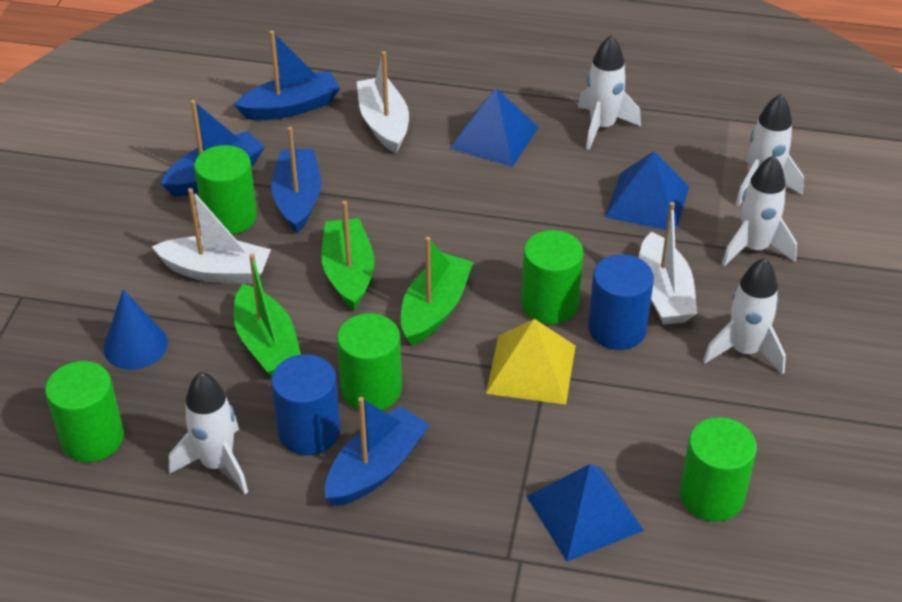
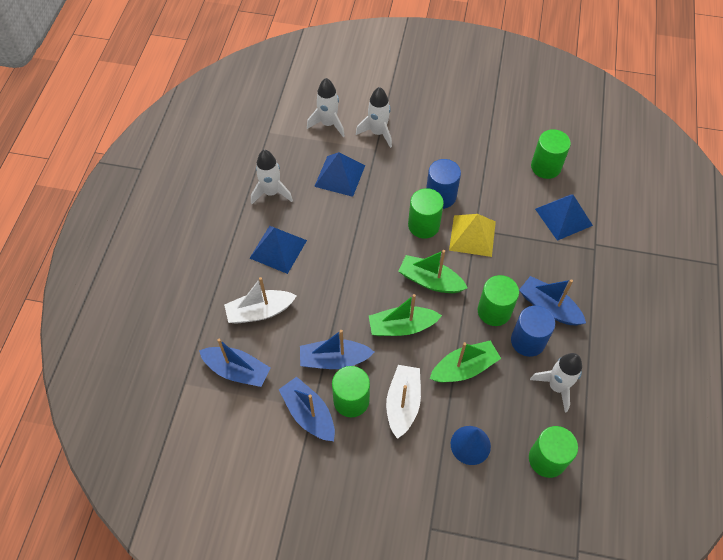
camera: 90 degrees left, 15 degrees up
blue boat [234,30,340,120] -> blue boat turned 135 degrees clockwise [199,338,271,387]
white boat [639,202,697,325] -> none
white rocket [703,258,786,375] -> none

